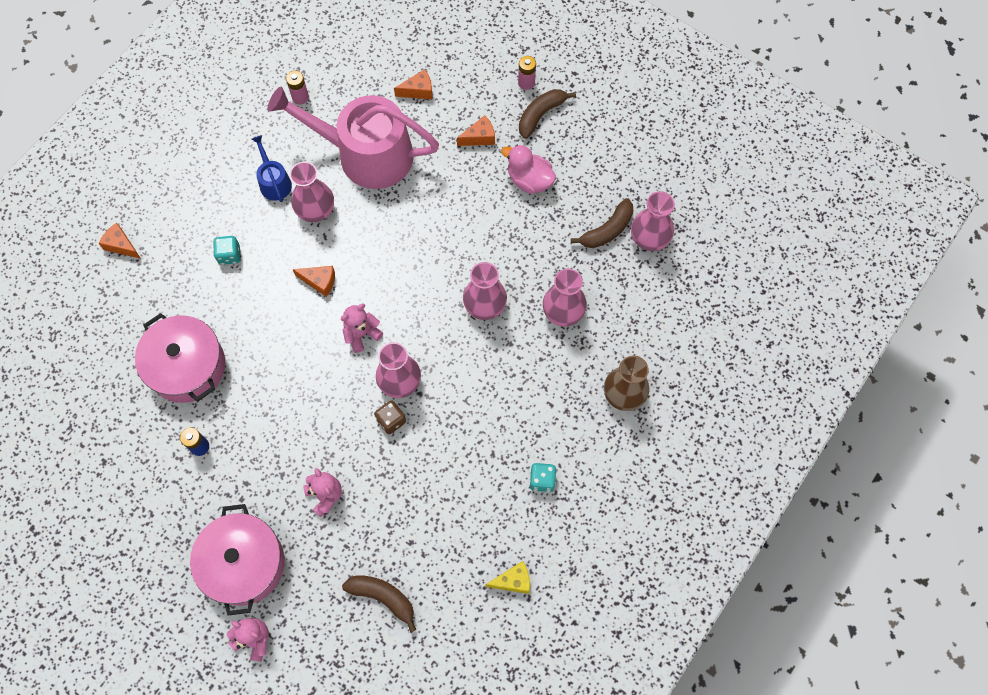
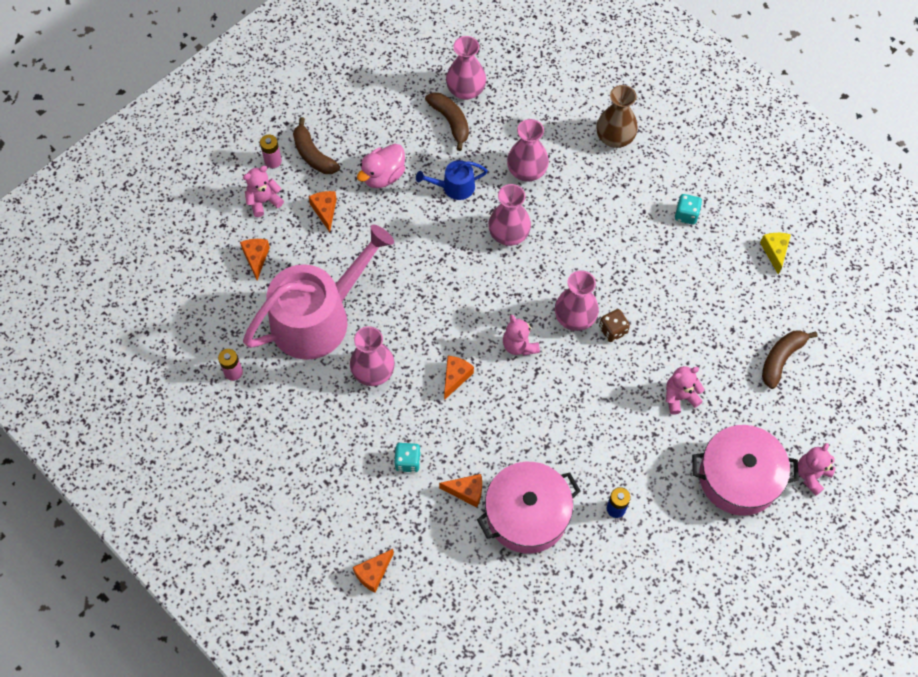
camera: 80 degrees left, 5 degrees down
blue watering can [252,135,292,202] -> blue watering can moved to [416,160,488,200]
pink watering can [267,86,439,189] -> pink watering can turned 150 degrees counterclockwise [243,225,394,360]
none -> pink teddy bear [243,166,284,217]
none -> orange cheese [439,474,482,507]

